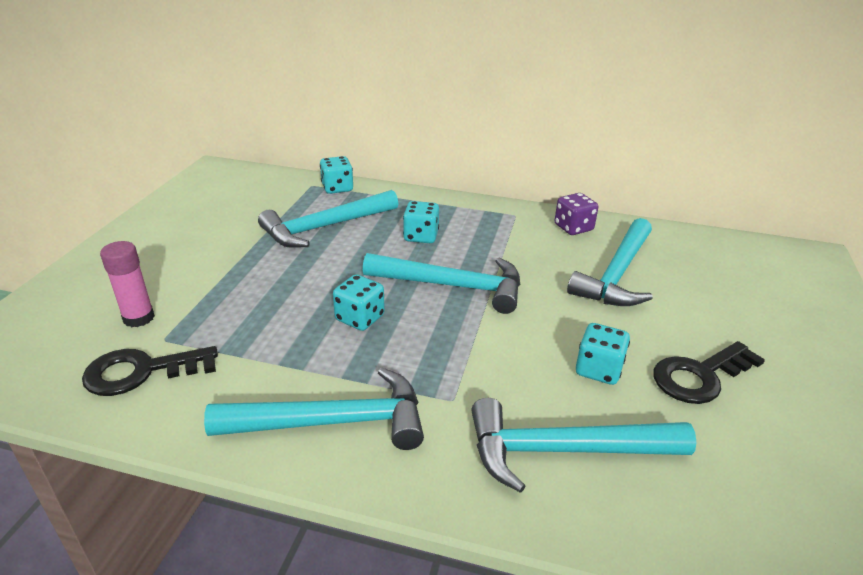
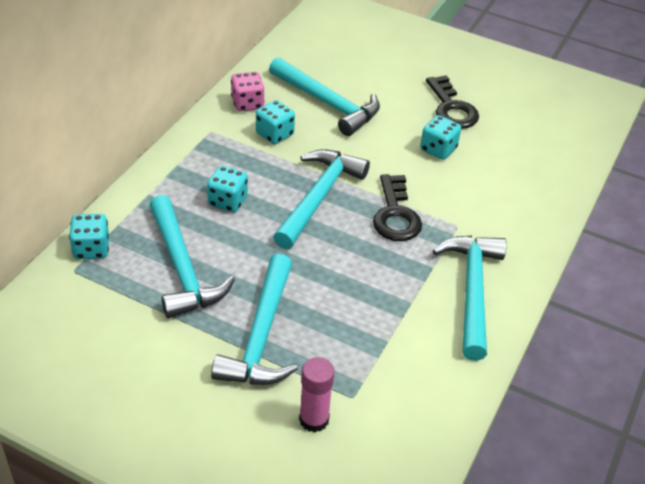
camera: 80 degrees left, 10 degrees up
black key [82,346,218,396] -> black key moved to [373,174,422,241]
turquoise dice [333,274,385,331] -> turquoise dice moved to [256,100,295,144]
turquoise hammer [471,398,696,493] -> turquoise hammer moved to [211,254,298,385]
purple dice [555,193,598,235] -> pink dice [231,72,265,111]

